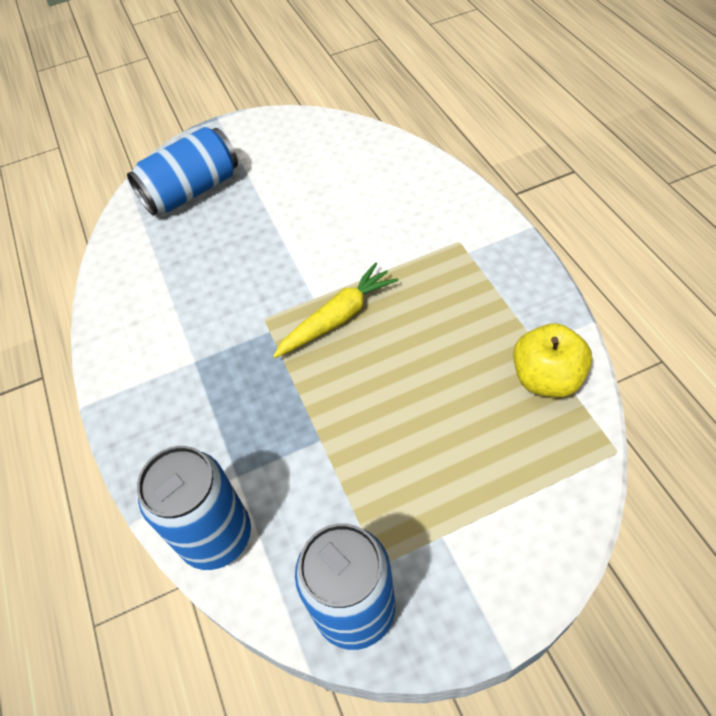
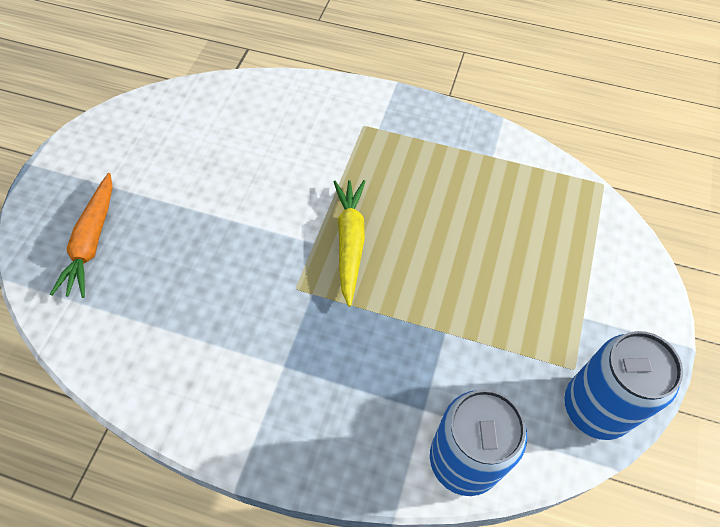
camera: 55 degrees left, 5 degrees up
blue can [127,127,238,215] -> orange carrot [50,173,112,298]
yellow apple [513,323,592,397] -> none

